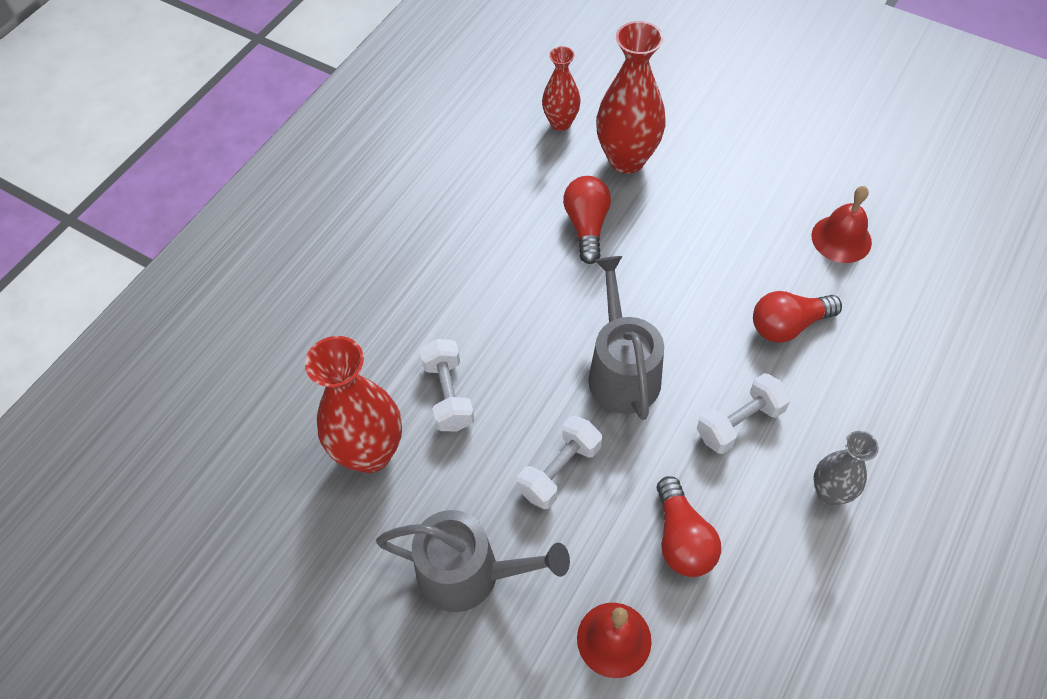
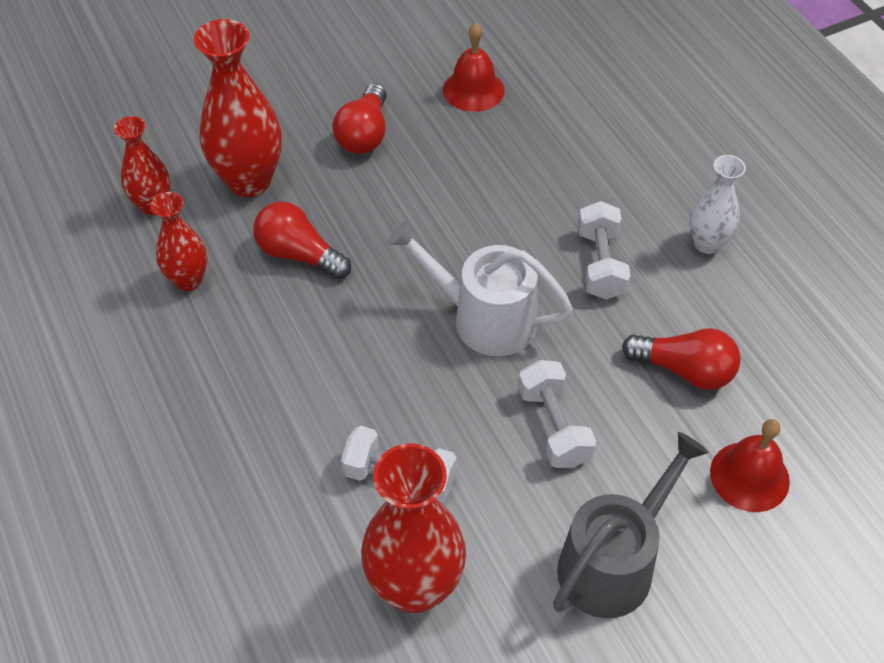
camera: 60 degrees left, 5 degrees down
grey watering can [588,256,664,420] -> white watering can [387,220,573,356]
red light bulb [753,291,842,343] -> red light bulb moved to [333,83,387,154]
grey vase [813,431,879,505] -> white vase [689,155,746,254]
none -> red vase [150,192,208,291]

